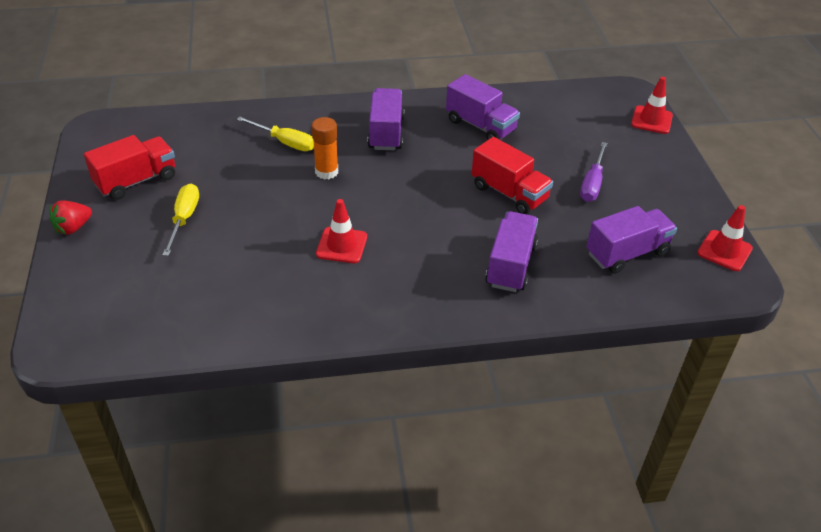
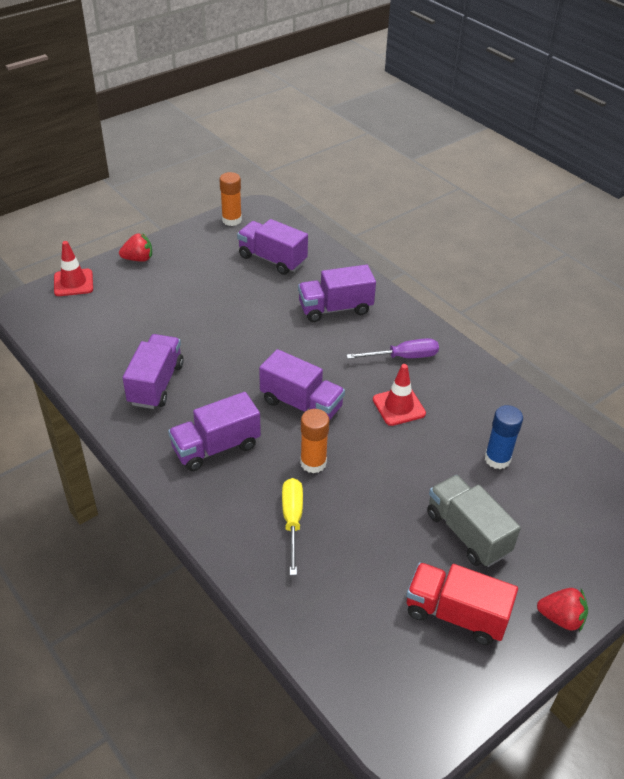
camera: 120 degrees left, 0 degrees up
yellow screwdriver [163,184,199,256] -> grey truck [427,475,521,567]
red truck [472,137,553,214] -> none
purple screwdriver [580,142,607,202] -> purple screwdriver moved to [346,338,439,359]
red traffic cone [697,205,753,271] -> orange glue stick [219,172,242,226]
none -> red strawberry [119,233,152,262]
none -> purple truck [259,349,345,421]
none -> blue glue stick [485,405,523,469]

